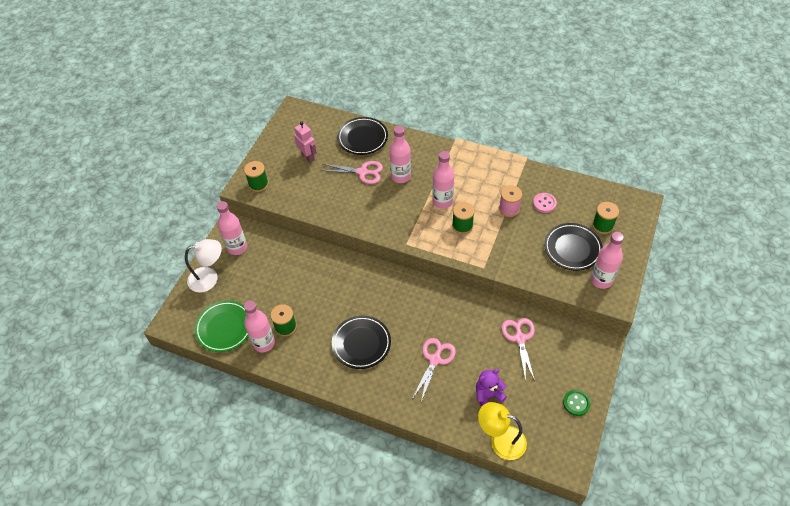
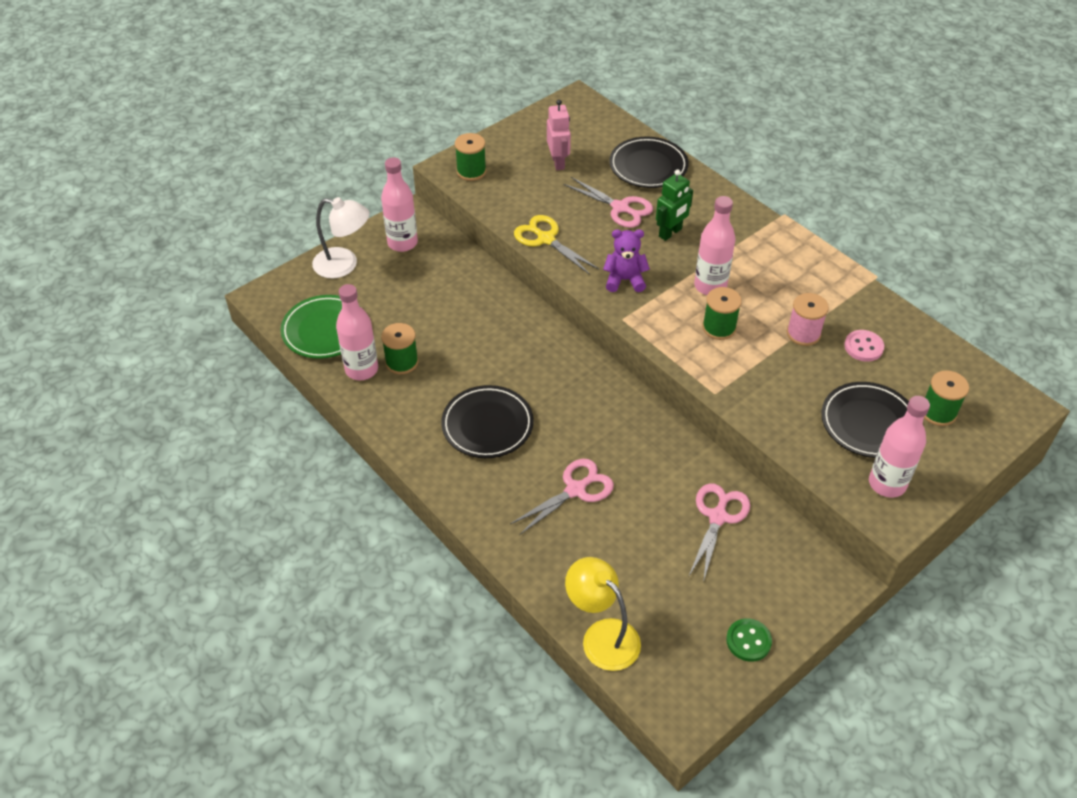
camera: 25 degrees right, 5 degrees down
pink bottle [389,126,411,183] -> green robot [656,169,693,241]
purple teddy bear [476,369,507,407] -> purple teddy bear moved to [603,230,650,292]
none -> yellow scissors [514,215,599,275]

